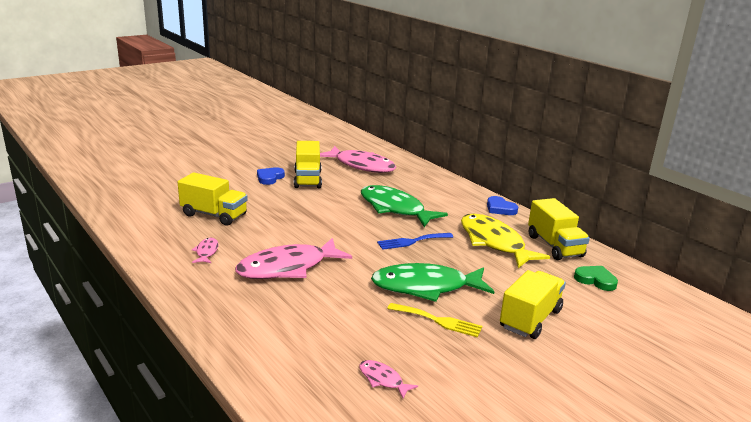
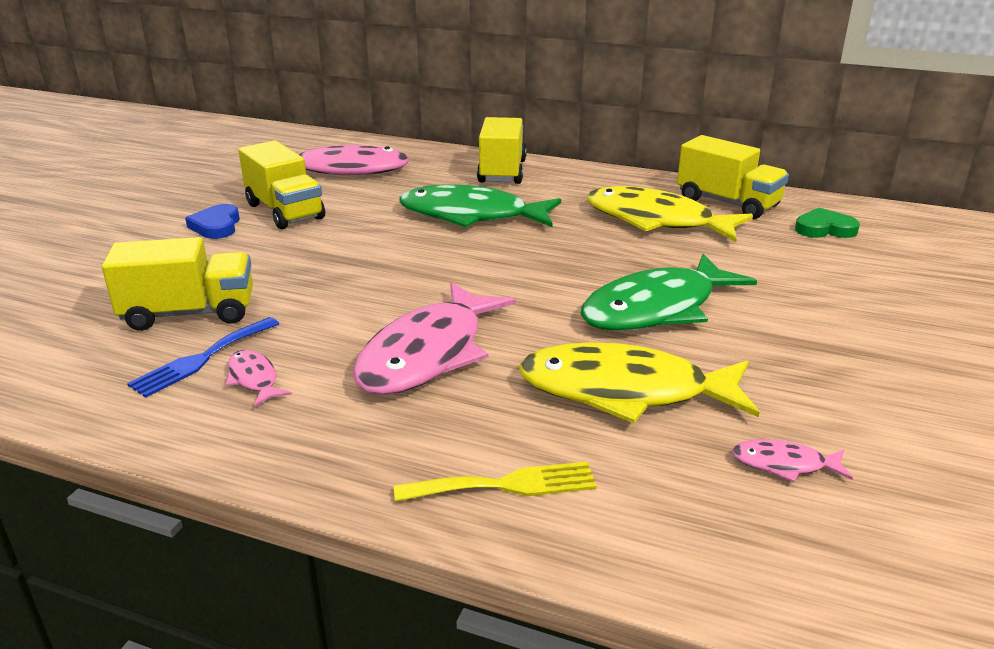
camera: 30 degrees left, 5 degrees up
blue fork [377,233,453,250] -> blue fork moved to [127,317,279,398]
yellow fork [387,303,482,337] -> yellow fork moved to [394,462,597,502]
blue heart [487,196,518,215] -> none
yellow truck [500,270,566,339] -> yellow truck moved to [477,117,527,184]
none -> yellow fish [518,342,760,423]

